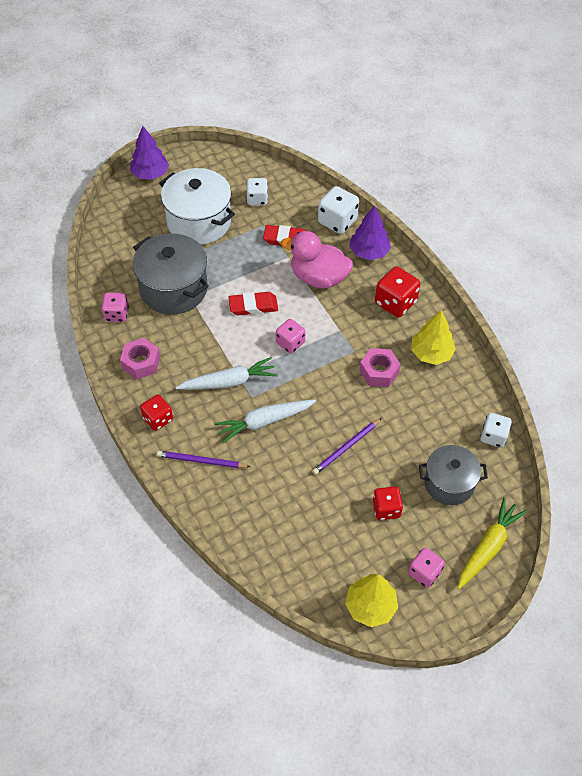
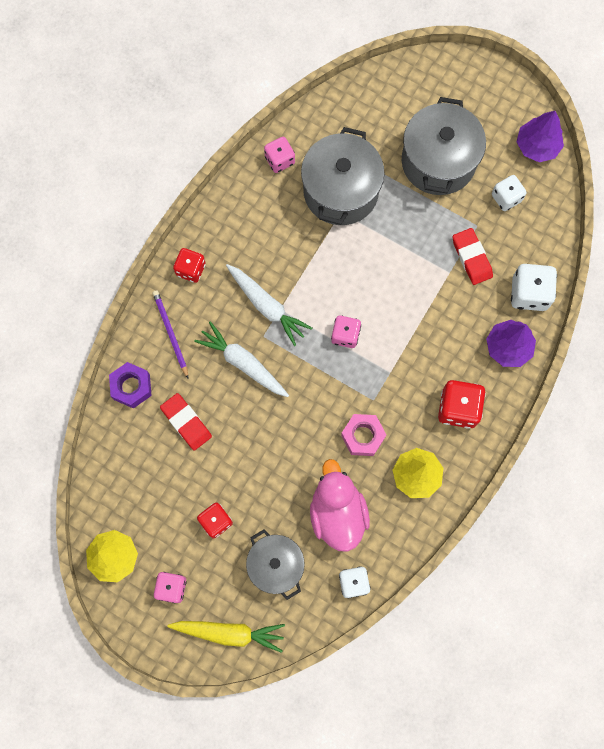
camera: 60 degrees right, 20 degrees up
pink nut [120,338,160,379] -> none
purple tree [130,126,169,180] -> purple tree moved to [517,111,564,162]
white pot [159,168,235,245] -> grey pot [402,97,486,195]
red eraser [228,292,278,315] -> red eraser moved to [160,393,212,450]
pink duck [281,231,353,289] -> pink duck moved to [310,459,370,552]
purple pencil [312,418,382,475] -> none
none -> purple nut [109,362,152,409]

